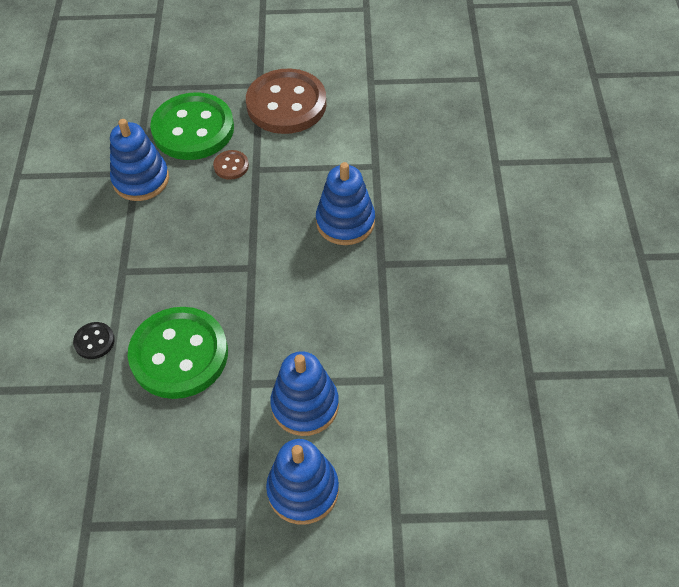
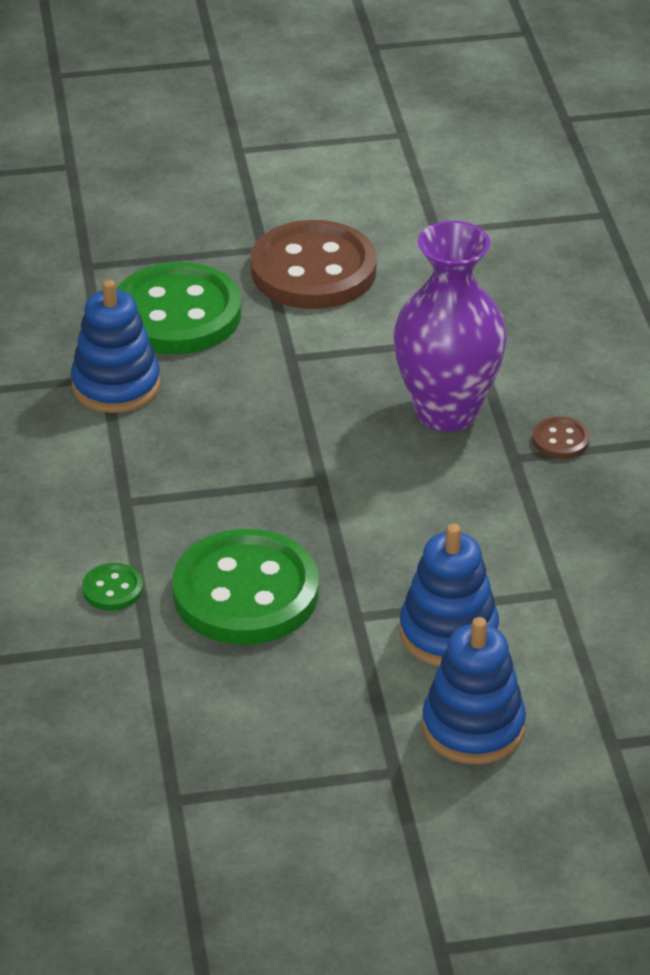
camera: 10 degrees left, 15 degrees down
black button [73,322,115,359] -> green button [82,563,143,611]
brown button [213,150,249,180] -> brown button moved to [533,417,590,459]
blue stacking toy [316,162,375,245] -> purple vase [393,221,507,432]

